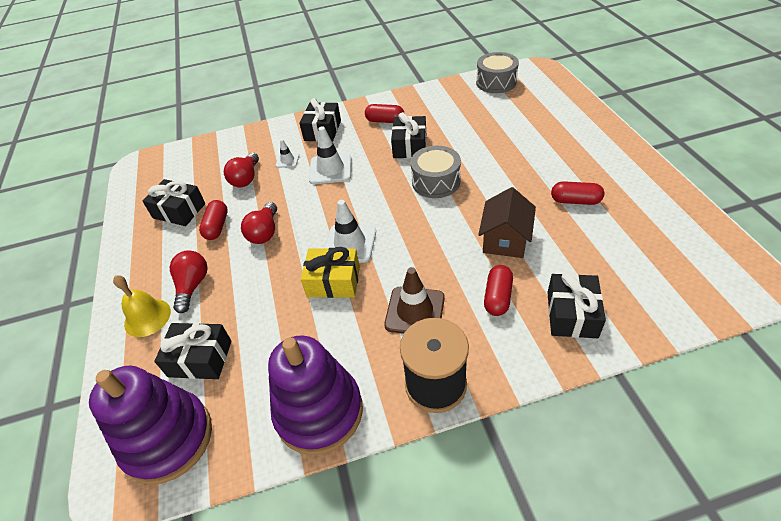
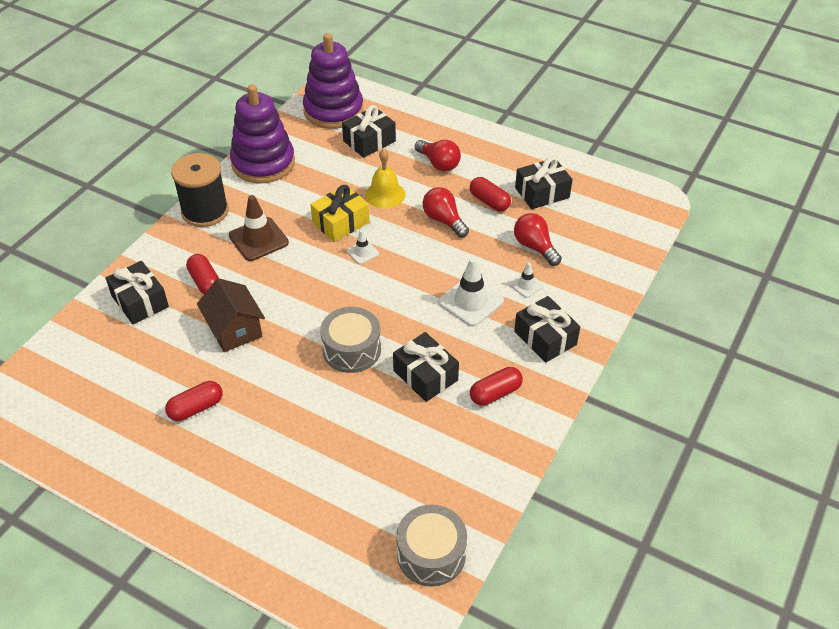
camera: 130 degrees right, 0 degrees up
yellow bell [113,275,171,337] -> yellow bell moved to [365,149,405,209]
white traffic cone [325,200,376,263] -> white traffic cone [347,230,379,264], size x0.53

